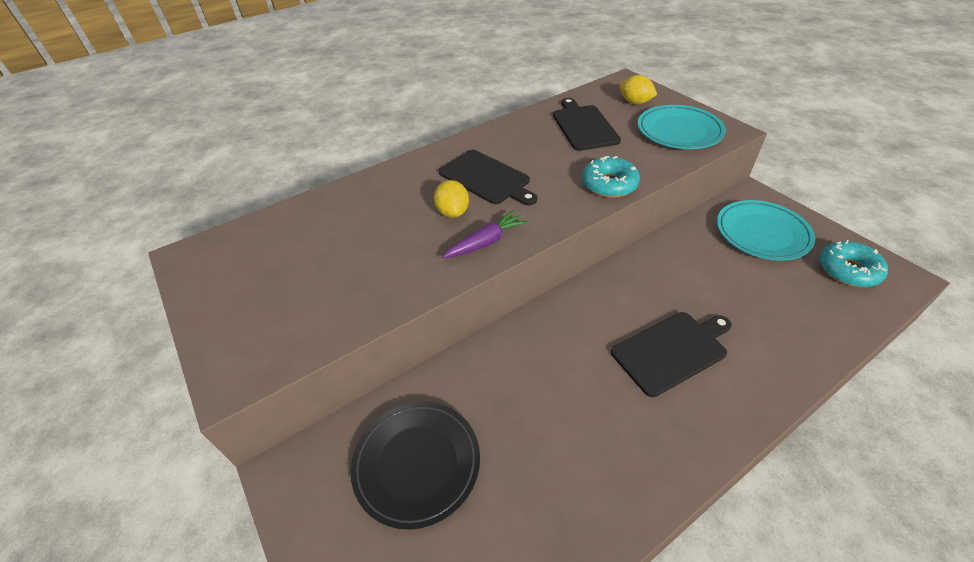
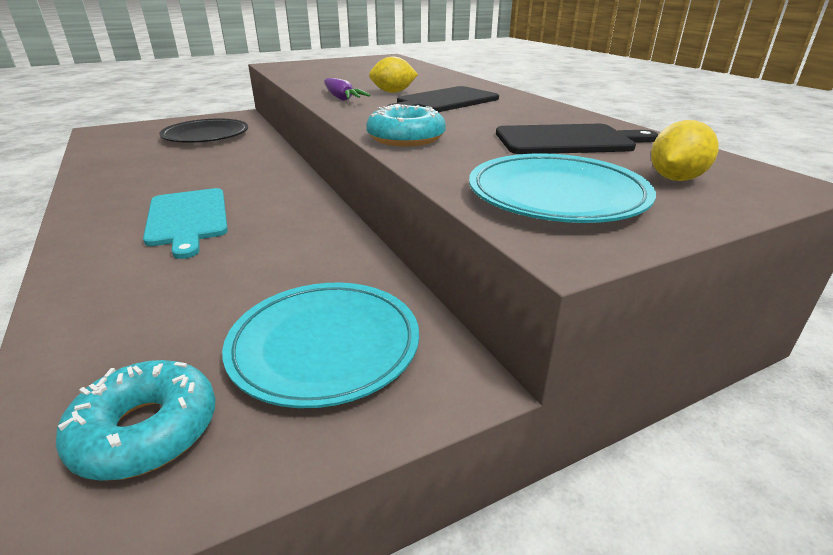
camera: 95 degrees right, 15 degrees down
black cutting board [611,312,732,397] -> turquoise cutting board [143,188,228,259]

